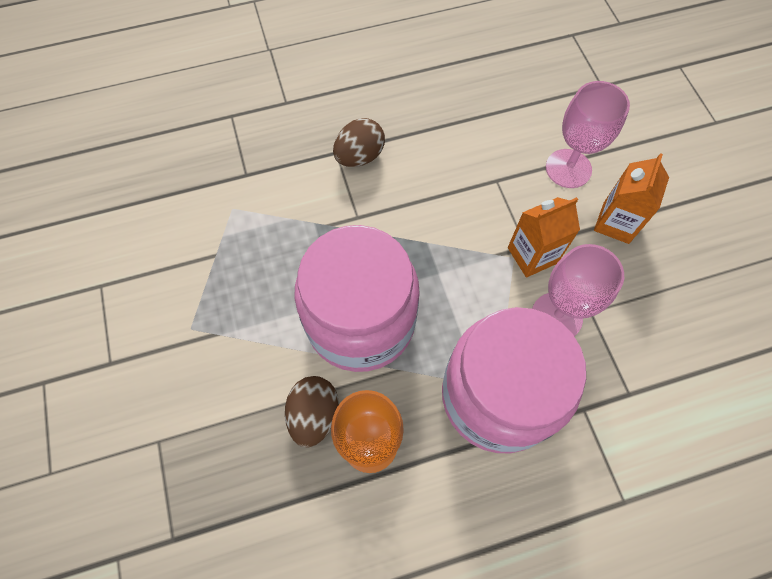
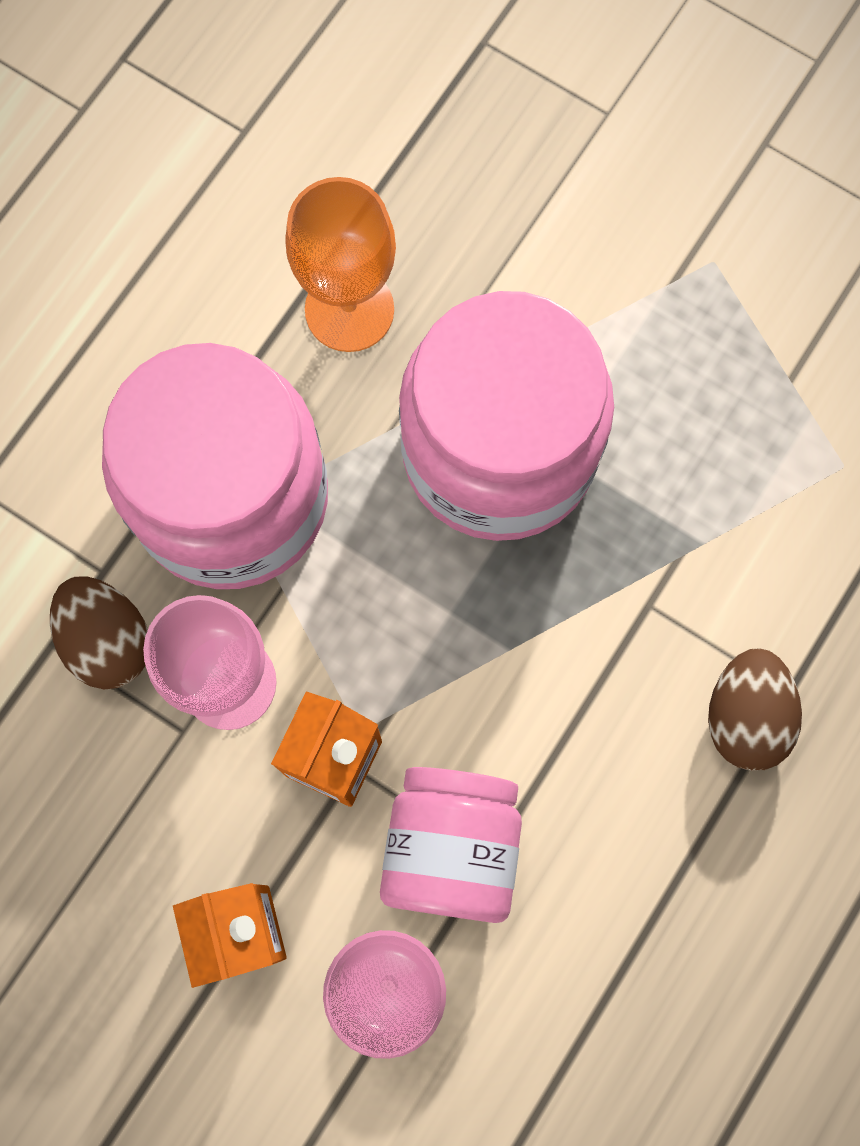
camera: 140 degrees right, 10 degrees up
brown egg [285,376,339,447] -> brown egg moved to [50,577,148,689]
none -> pink jar [380,767,522,923]

